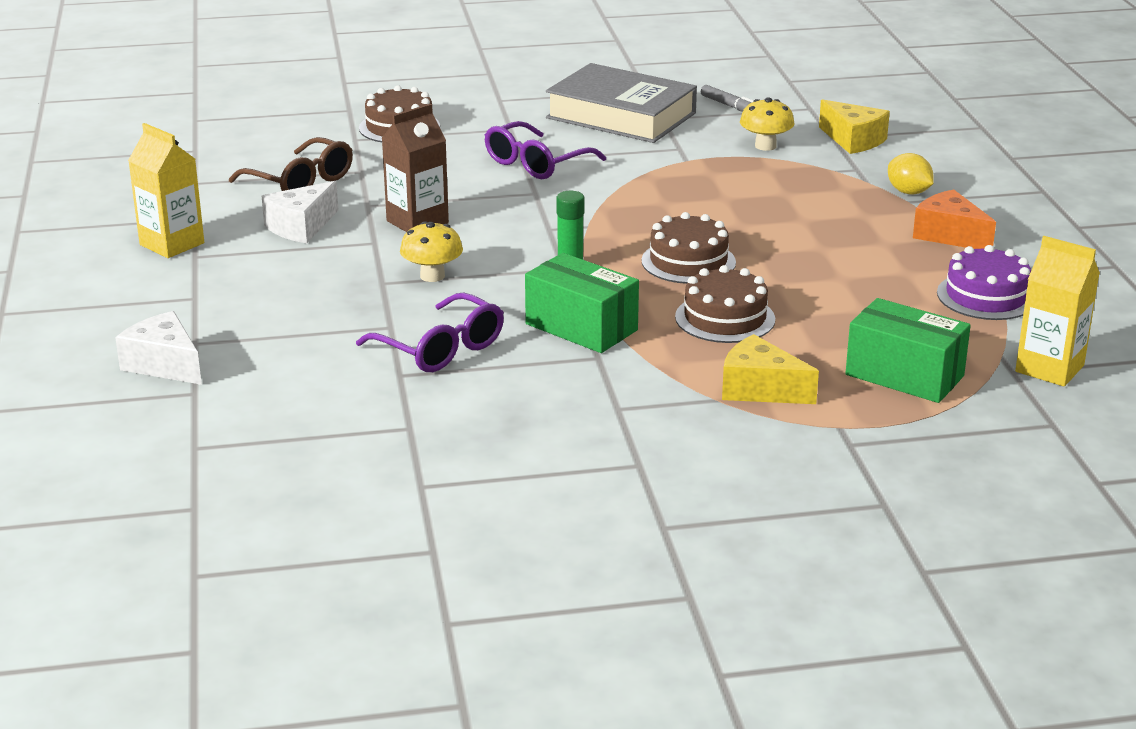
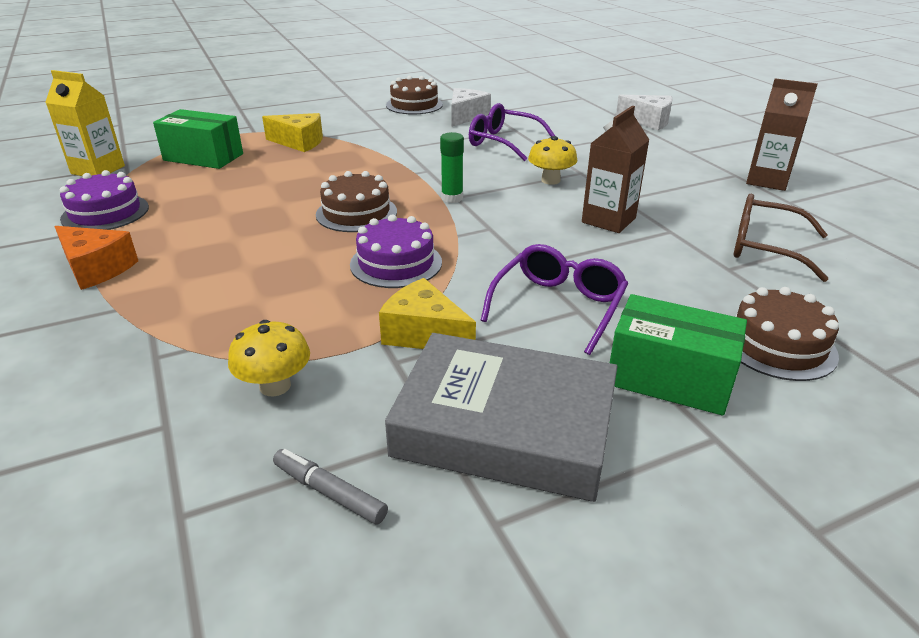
camera: 165 degrees right, 5 degrees up
yellow carton [128,123,204,258] -> brown carton [746,78,817,191]
white cheese [262,181,339,243] -> white cheese moved to [451,88,491,127]
green box [525,253,639,353] -> green box moved to [610,294,747,416]
brown cake [675,265,775,343] -> brown cake moved to [386,76,443,115]
yellow cheese [819,99,890,154] -> yellow cheese moved to [379,278,476,349]
yellow lemon [888,153,934,195] -> none
none -> purple cake [350,215,442,288]

